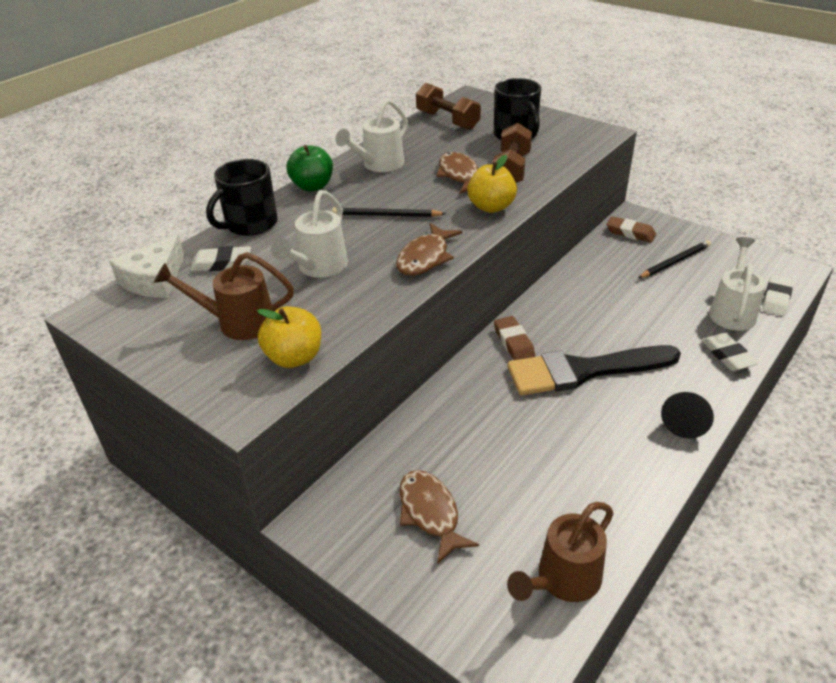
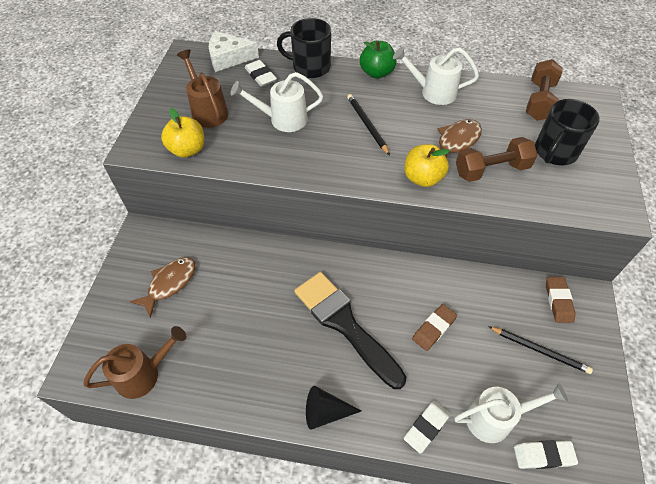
camera: 60 degrees right, 15 degrees up
brown fish [396,223,462,276] -> none
brown eraser [494,316,535,360] -> brown eraser moved to [412,304,457,351]
brown watering can [507,502,614,602] -> brown watering can turned 135 degrees clockwise [83,326,186,399]

